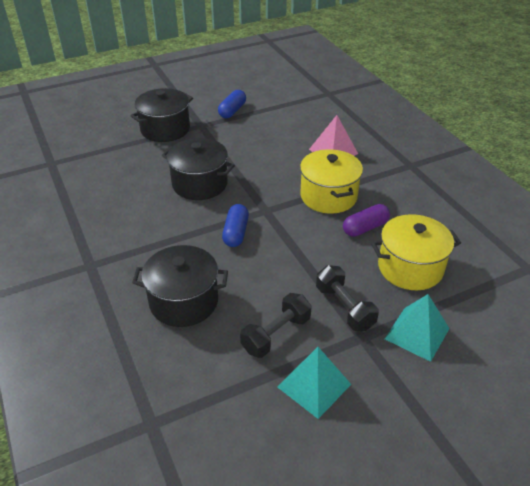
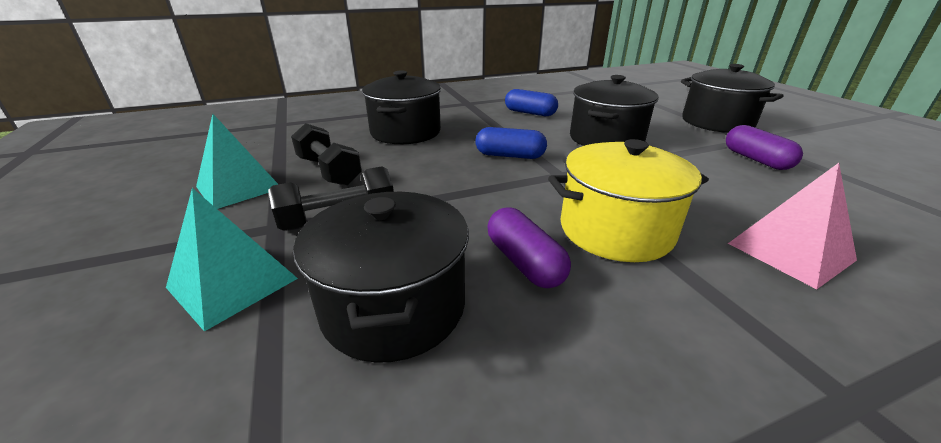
camera: 95 degrees right, 10 degrees down
blue capsule [218,90,246,118] -> blue capsule moved to [505,89,558,116]
yellow pot [371,214,461,290] -> black pot [293,192,469,363]
none -> purple capsule [726,125,803,170]

